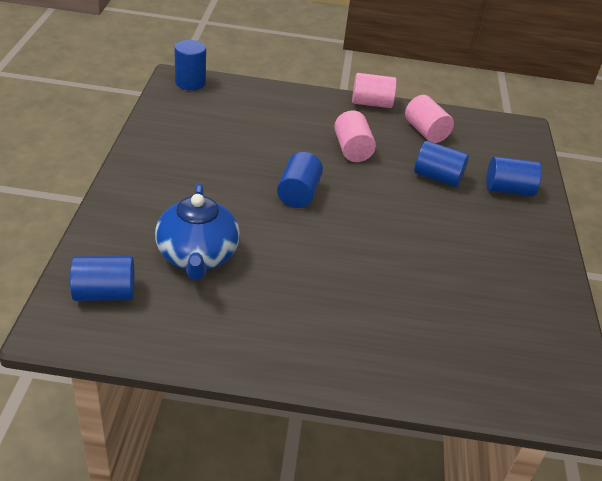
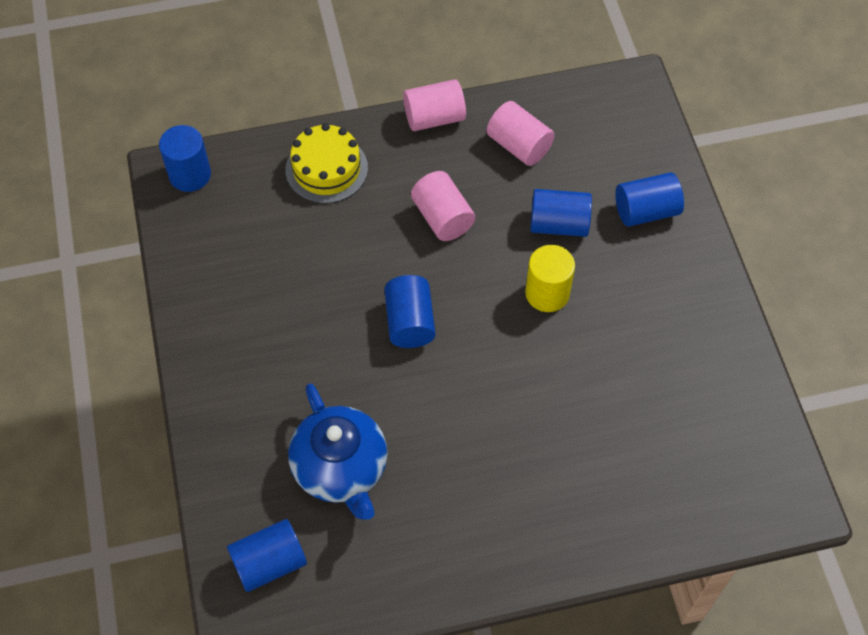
camera: 15 degrees left, 20 degrees up
none -> yellow cake [286,123,368,204]
none -> yellow cylinder [525,245,575,312]

